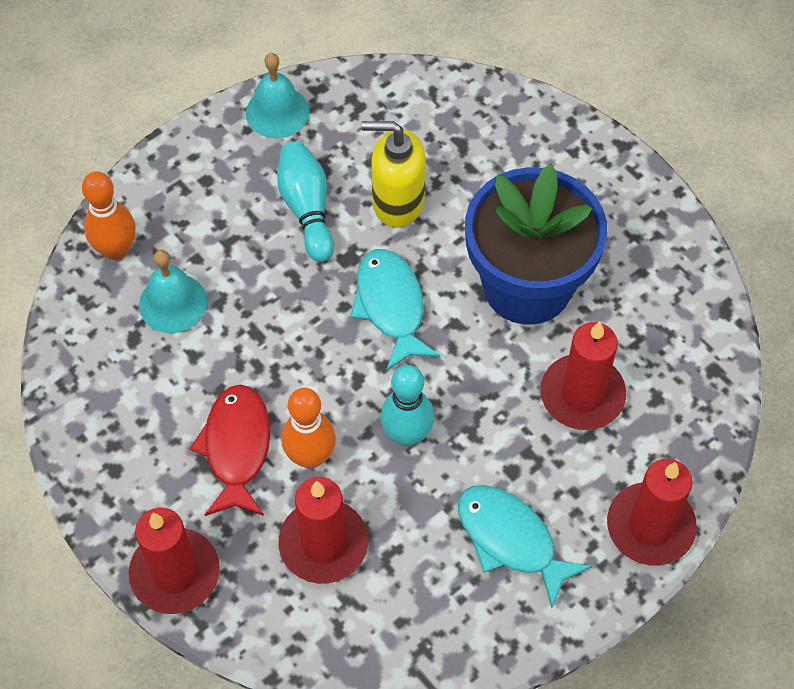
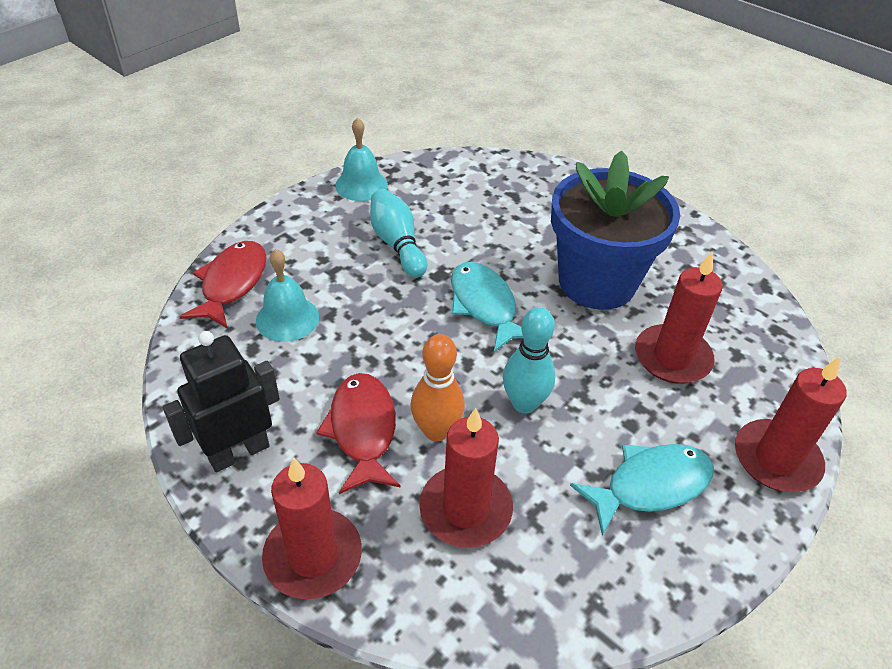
camera: 10 degrees left, 15 degrees down
orange bowling pin [82,172,136,260] -> red fish [179,241,267,329]
yellow soap dispenser [361,121,426,227] -> none
turquoise fish [458,485,592,608] -> turquoise fish turned 120 degrees clockwise [570,444,714,536]
none -> black robot [163,331,280,472]

